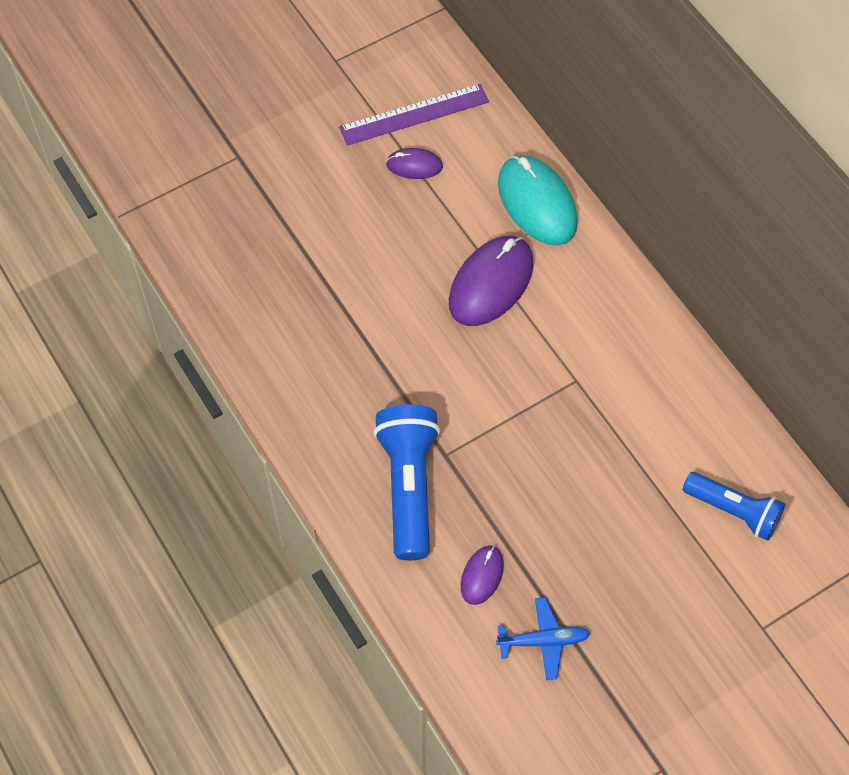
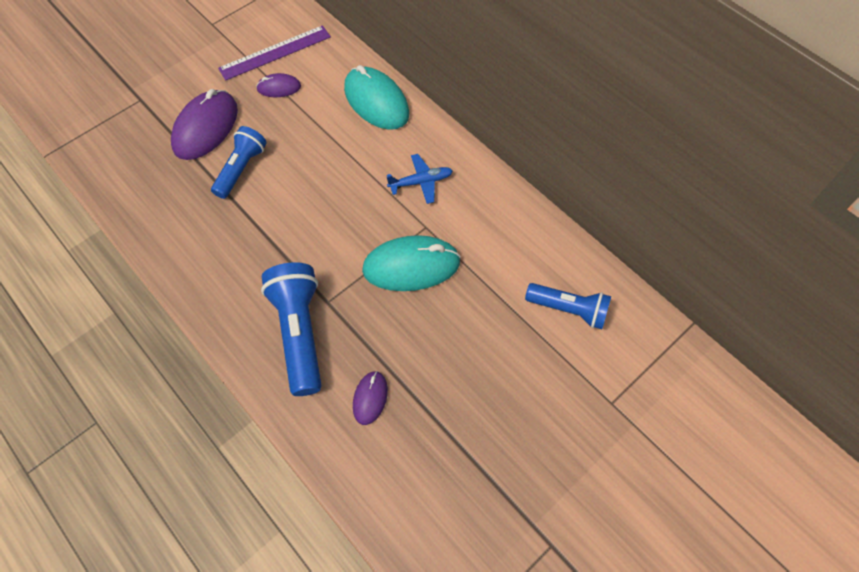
camera: 10 degrees left, 0 degrees up
purple mouse [449,236,534,326] -> purple mouse moved to [171,89,238,160]
blue plane [496,597,590,680] -> blue plane moved to [387,154,453,204]
none -> blue flashlight [211,126,267,199]
none -> turquoise mouse [362,235,461,291]

